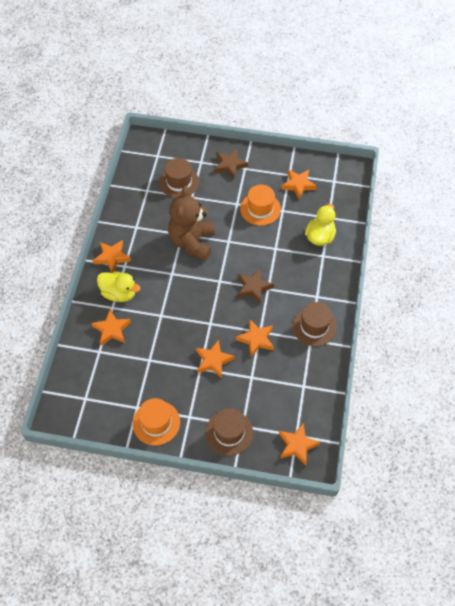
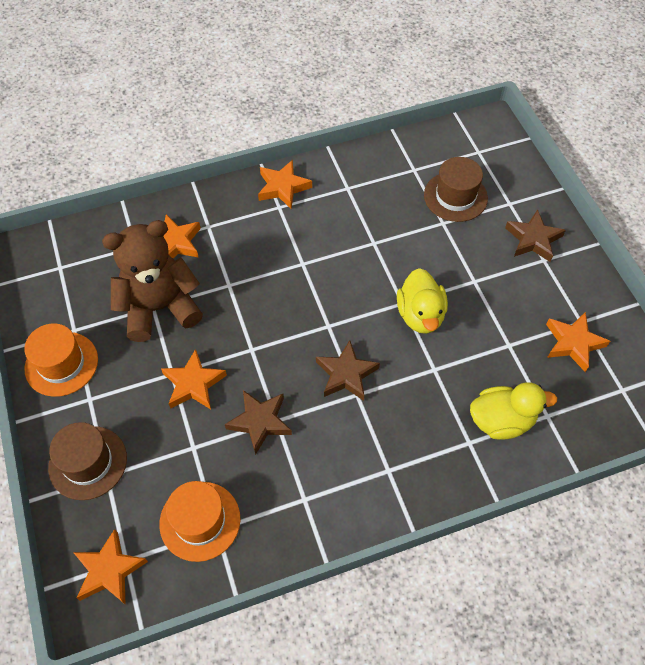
camera: 60 degrees right, 0 degrees up
yellow duck [97,271,140,302] -> yellow duck moved to [397,268,448,334]
brown teddy bear [168,186,215,261] -> brown teddy bear moved to [102,220,203,342]
orange star [236,320,274,357] -> brown star [225,390,292,455]
orange hat [240,185,281,226] -> orange hat moved to [159,481,241,562]
brown hat [292,302,337,346] -> none

